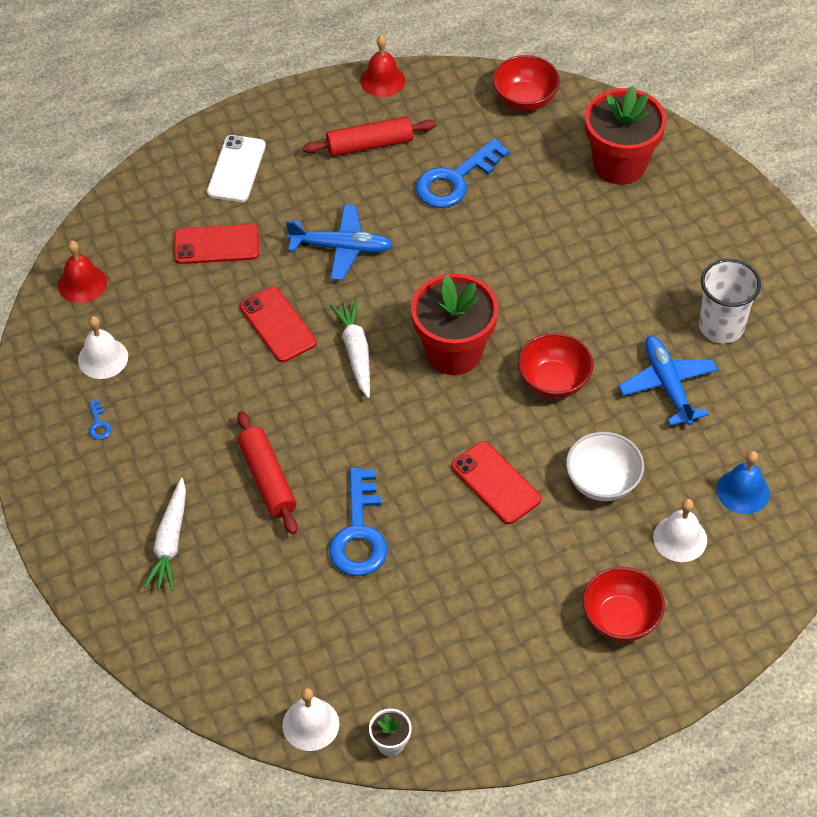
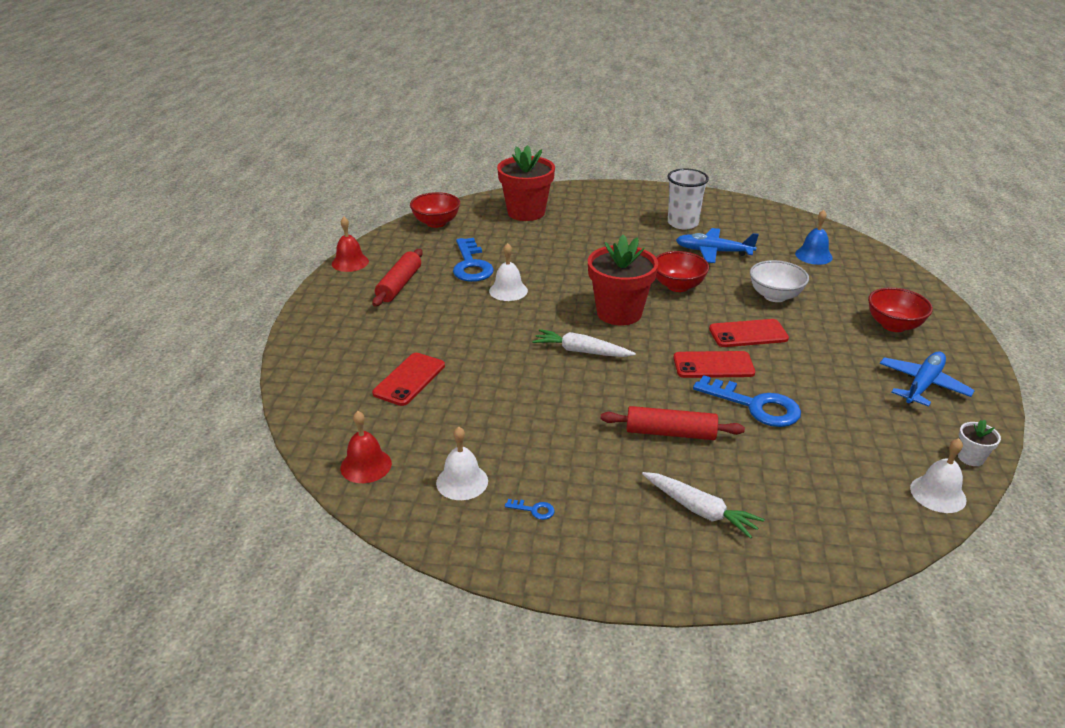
camera: 60 degrees left, 20 degrees down
white phone [207,135,266,202] -> none
red phone [240,287,317,362] -> red phone moved to [673,351,755,378]
blue plane [286,204,393,280] -> blue plane moved to [880,352,975,407]
white bell [653,499,707,562] -> white bell moved to [489,243,528,301]

